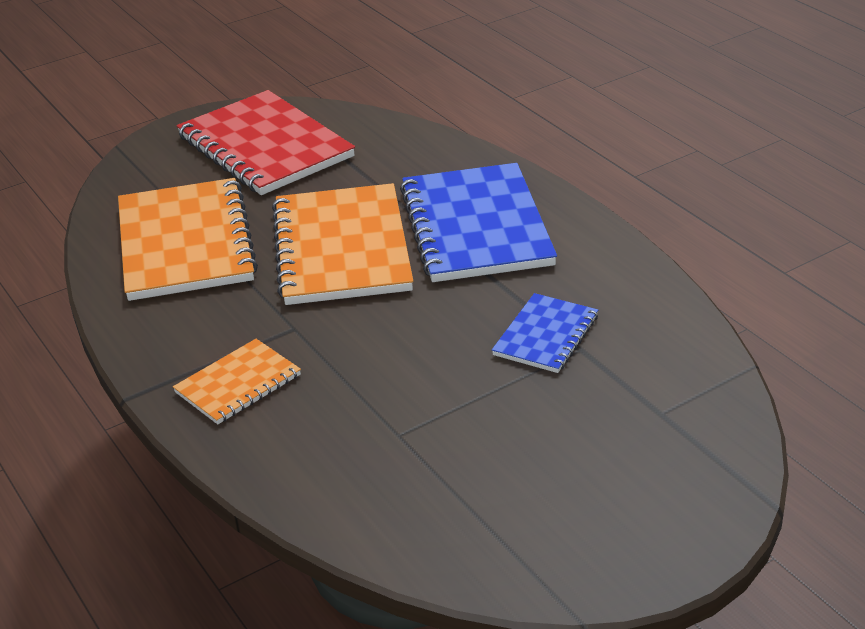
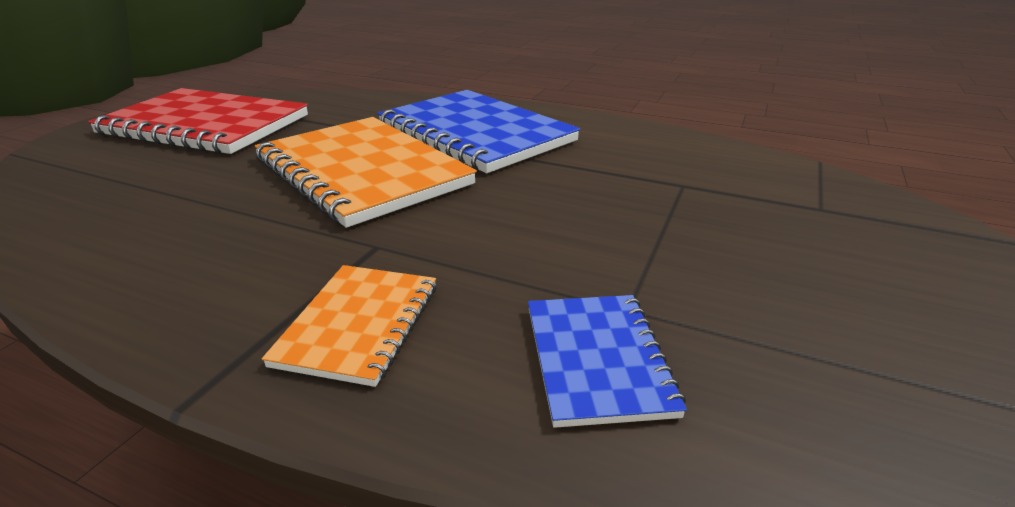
camera: 35 degrees left, 5 degrees down
orange notebook [118,178,258,301] -> none
blue notebook [492,293,598,373] -> blue notebook moved to [528,295,687,428]

